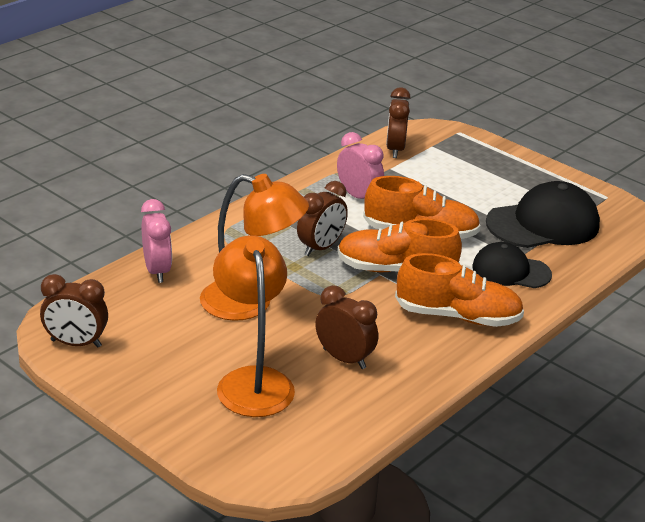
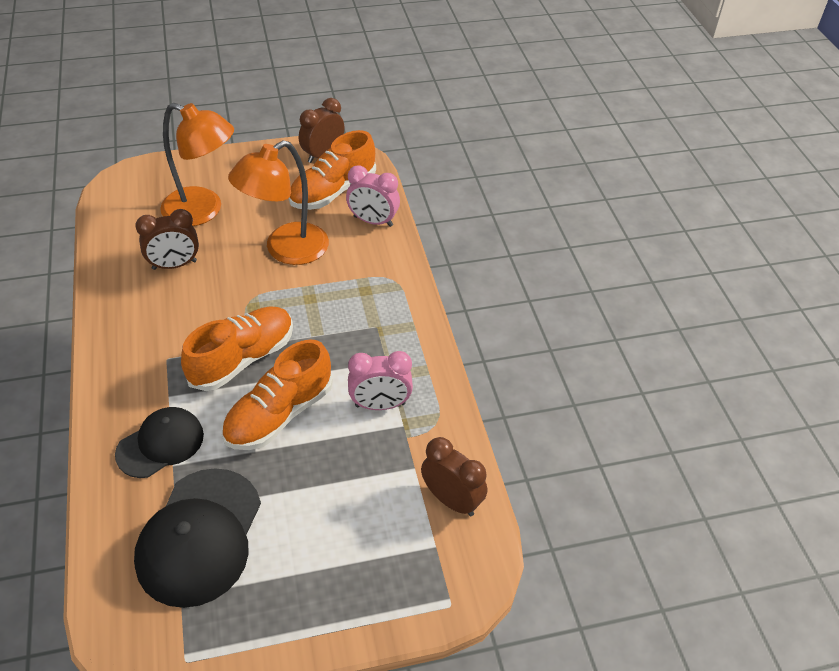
camera: 125 degrees right, 15 degrees up
brown clock [297,181,348,256] -> none
orange shoe [395,253,524,327] -> orange shoe moved to [289,130,376,210]

